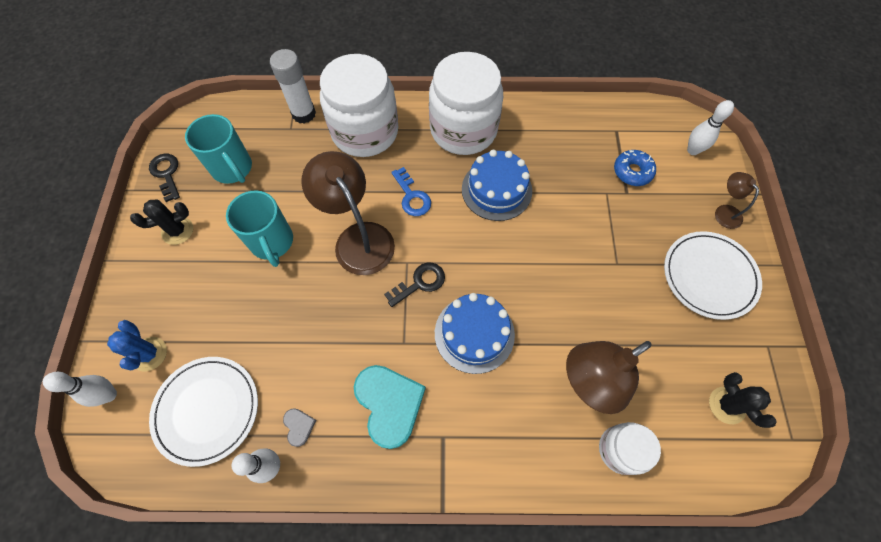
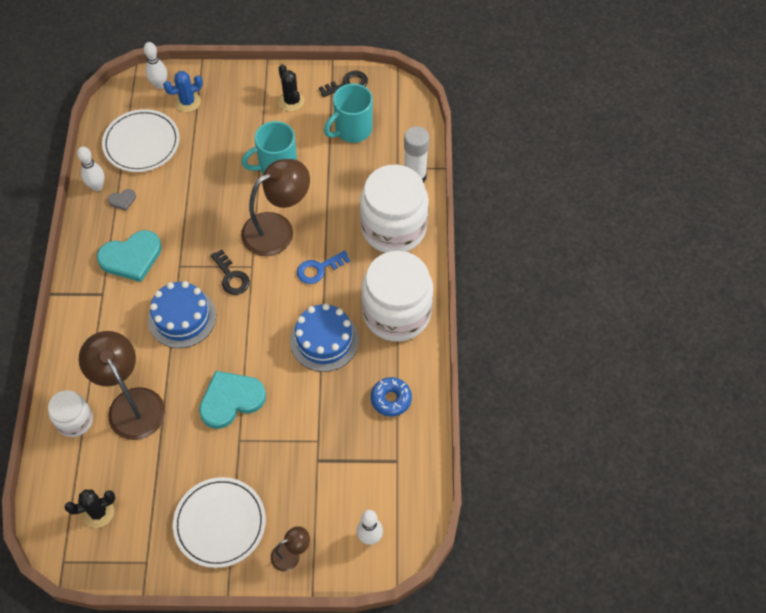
camera: 90 degrees right, 5 degrees down
blue donut [614,150,656,186] -> blue donut moved to [371,377,412,416]
none -> turquoise heart [199,371,266,429]

